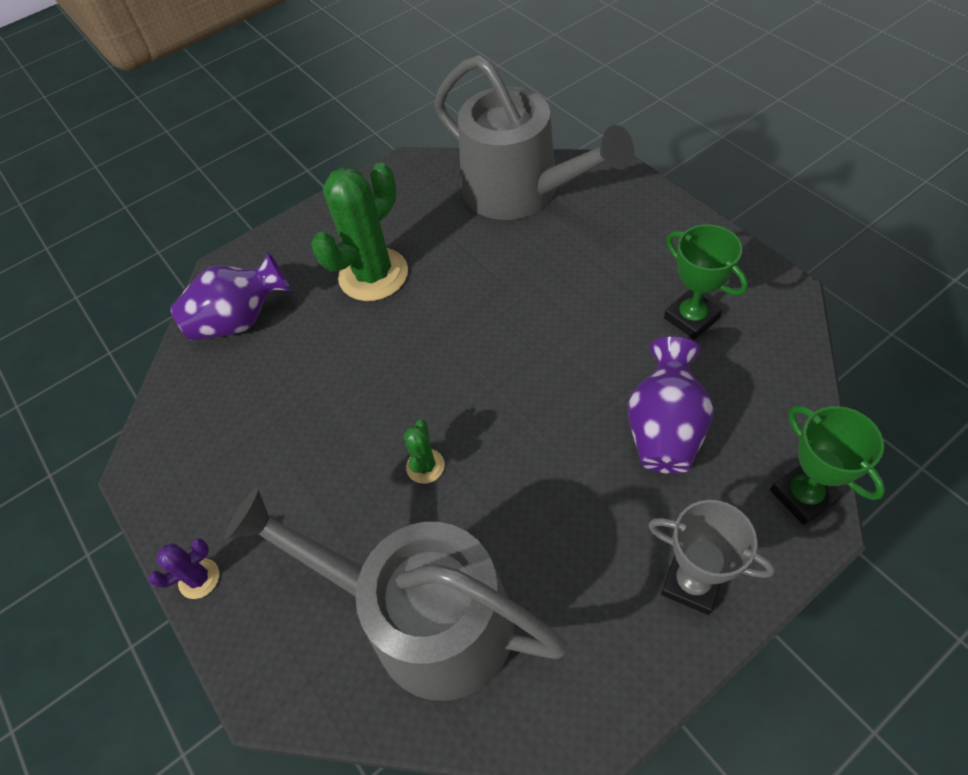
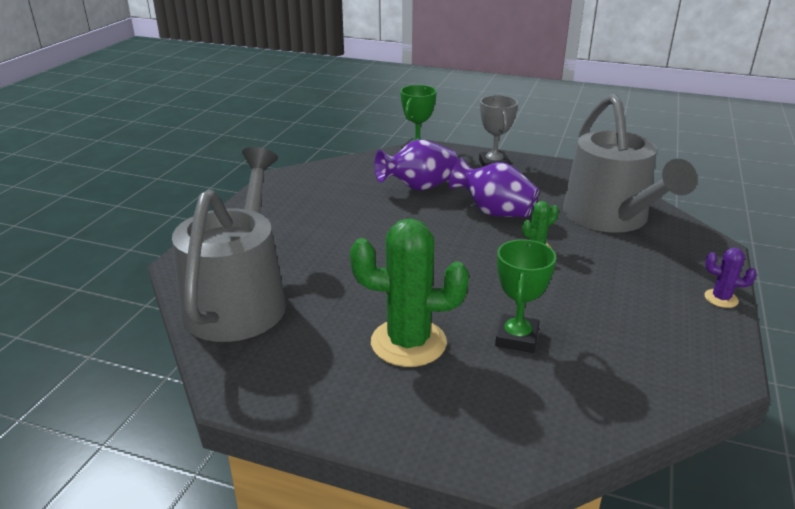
camera: 130 degrees left, 25 degrees down
purple vase [170,252,291,341] -> purple vase moved to [449,158,539,217]
green trophy [664,224,748,340] -> green trophy moved to [495,239,556,353]

